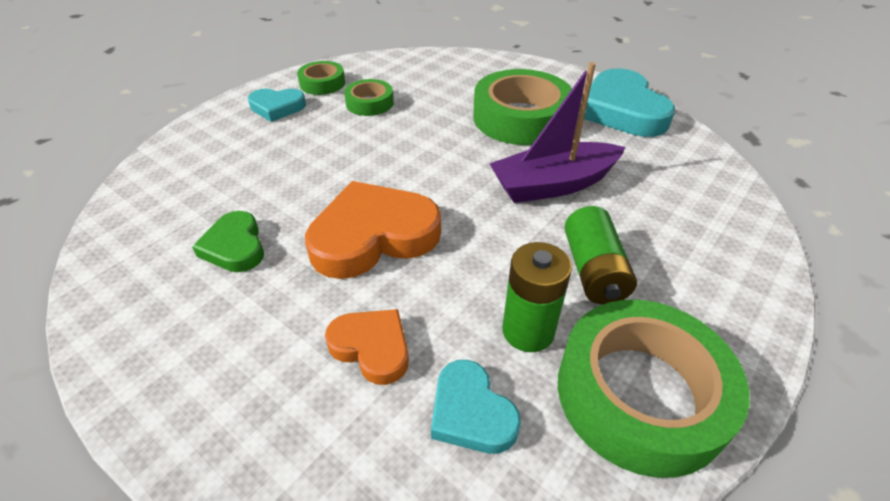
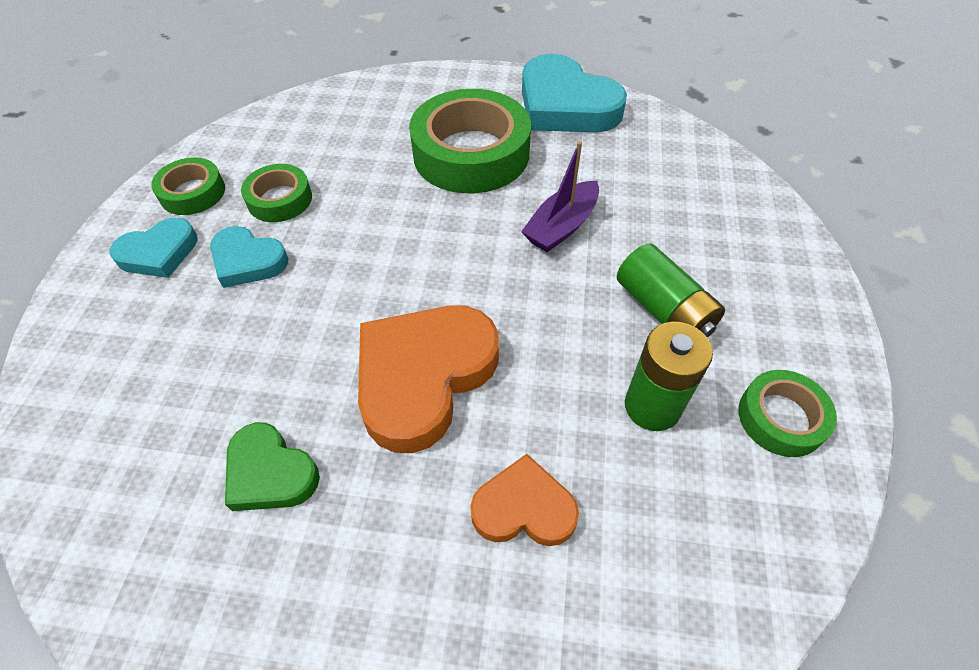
camera: 30 degrees left, 10 degrees up
turquoise heart [431,360,521,454] -> turquoise heart moved to [210,226,288,288]
purple boat [489,62,625,203] -> purple boat [521,141,599,252], size x0.66
green tape [558,300,750,478] -> green tape [739,370,837,457], size x0.51

